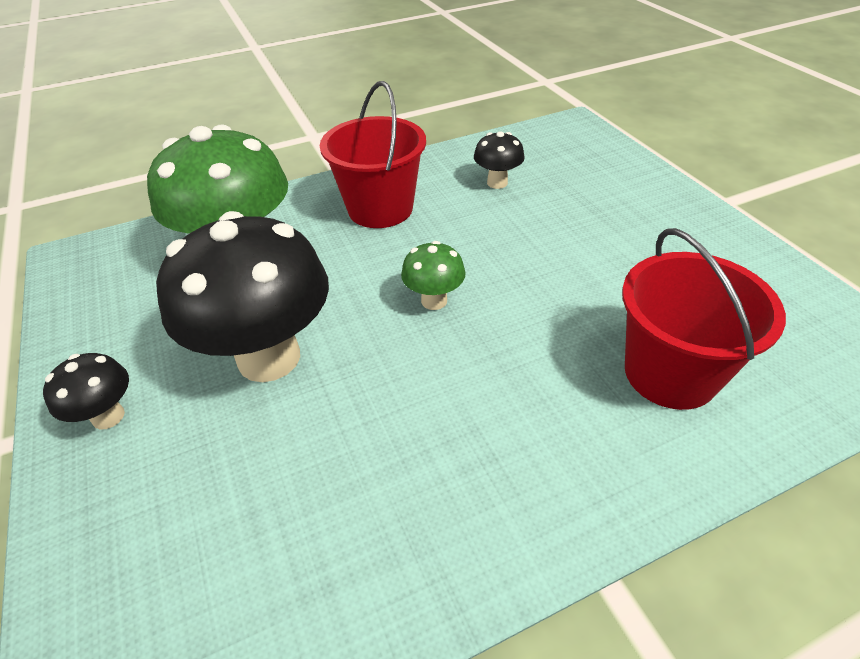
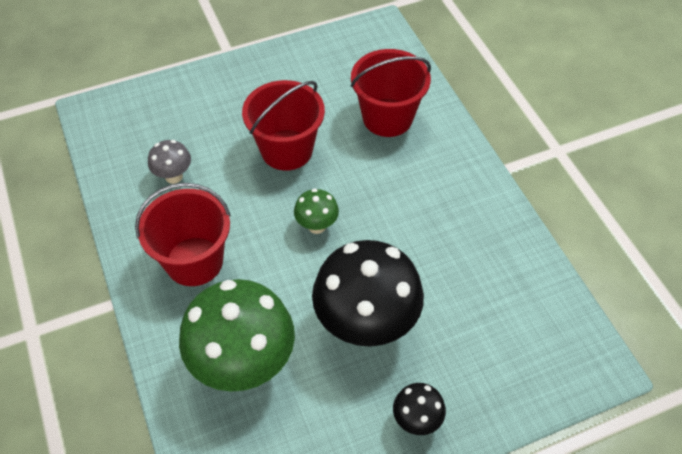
camera: 90 degrees left, 10 degrees up
black mushroom [474,131,525,189] -> grey mushroom [148,140,191,184]
none -> red bucket [242,80,325,171]

